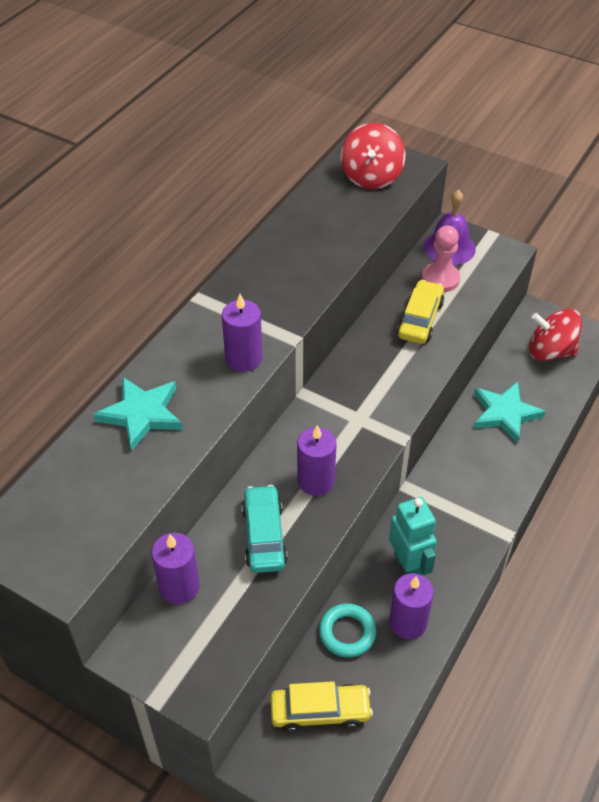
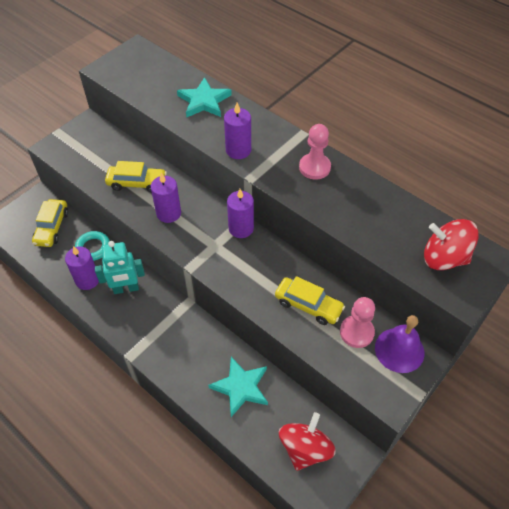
camera: 100 degrees right, 5 degrees up
purple candle [152,533,200,604] -> purple candle moved to [227,189,254,238]
turquoise car [242,485,288,573] -> yellow car [105,161,167,193]
none -> pink pawn [299,124,331,180]

